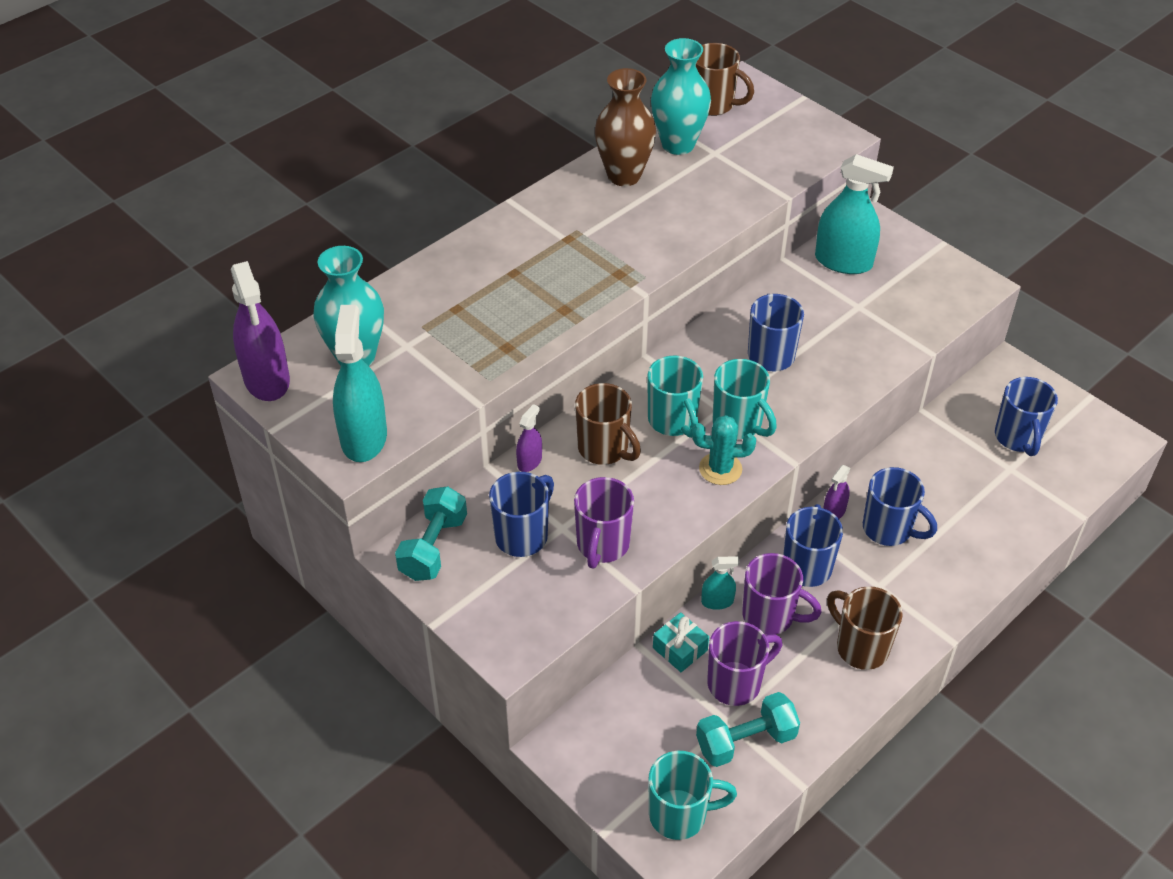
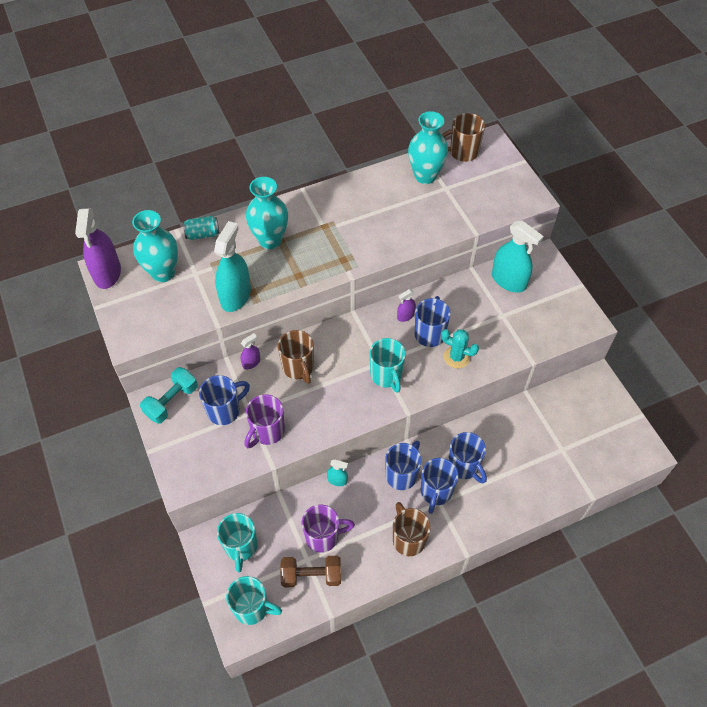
camera: 20 degrees right, 10 degrees up
turquoise spray bottle [333,305,387,462] -> turquoise spray bottle moved to [214,221,251,312]
brown vase [595,68,656,186] -> none
turquoise mug [647,356,703,438] -> turquoise mug moved to [217,513,258,572]
turquoise gift [653,612,709,672] -> none
turquoise cactus [692,415,756,485] -> turquoise cactus moved to [441,329,479,368]
brown mug [696,43,754,116] -> brown mug turned 120 degrees clockwise [442,113,485,162]
turquoise dumbbell [696,692,800,767] -> brown dumbbell [280,556,341,588]
purple mug [742,553,822,635] -> none
purple spray bottle [823,465,850,519] -> purple spray bottle moved to [397,289,416,322]
blue mug [995,377,1058,456] -> blue mug moved to [421,458,458,514]
none -> turquoise can [183,216,219,240]
none -> turquoise vase [246,177,288,249]

